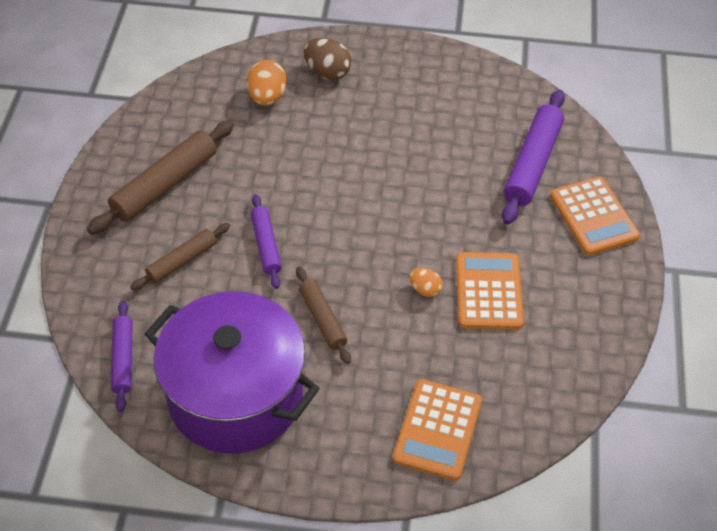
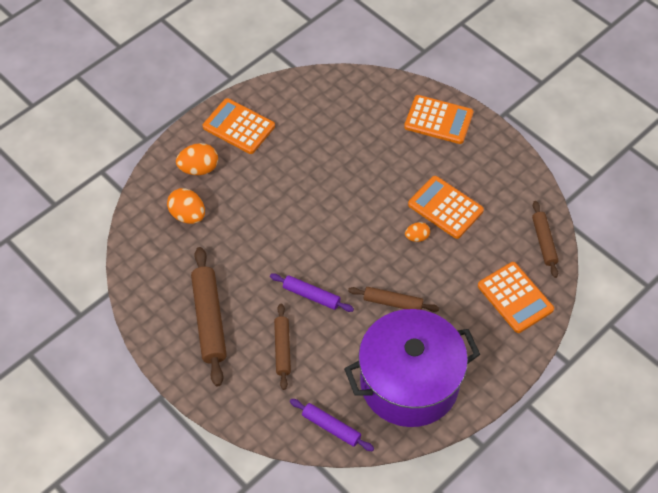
camera: 50 degrees left, 5 degrees up
brown egg [304,38,351,80] -> orange egg [176,143,218,175]
purple rolling pin [502,90,565,225] -> none
none -> orange calculator [203,98,275,154]
none -> brown rolling pin [532,201,559,278]

